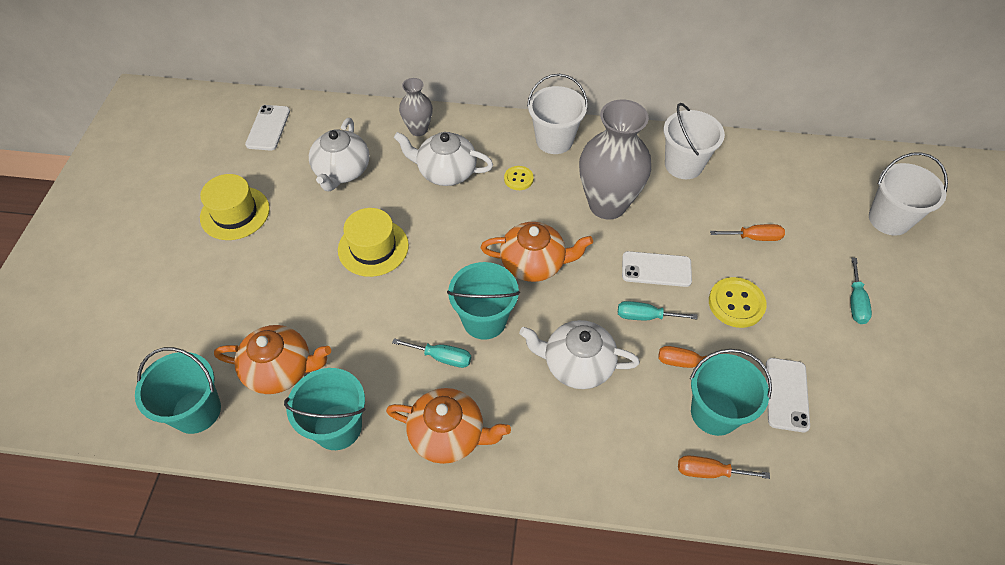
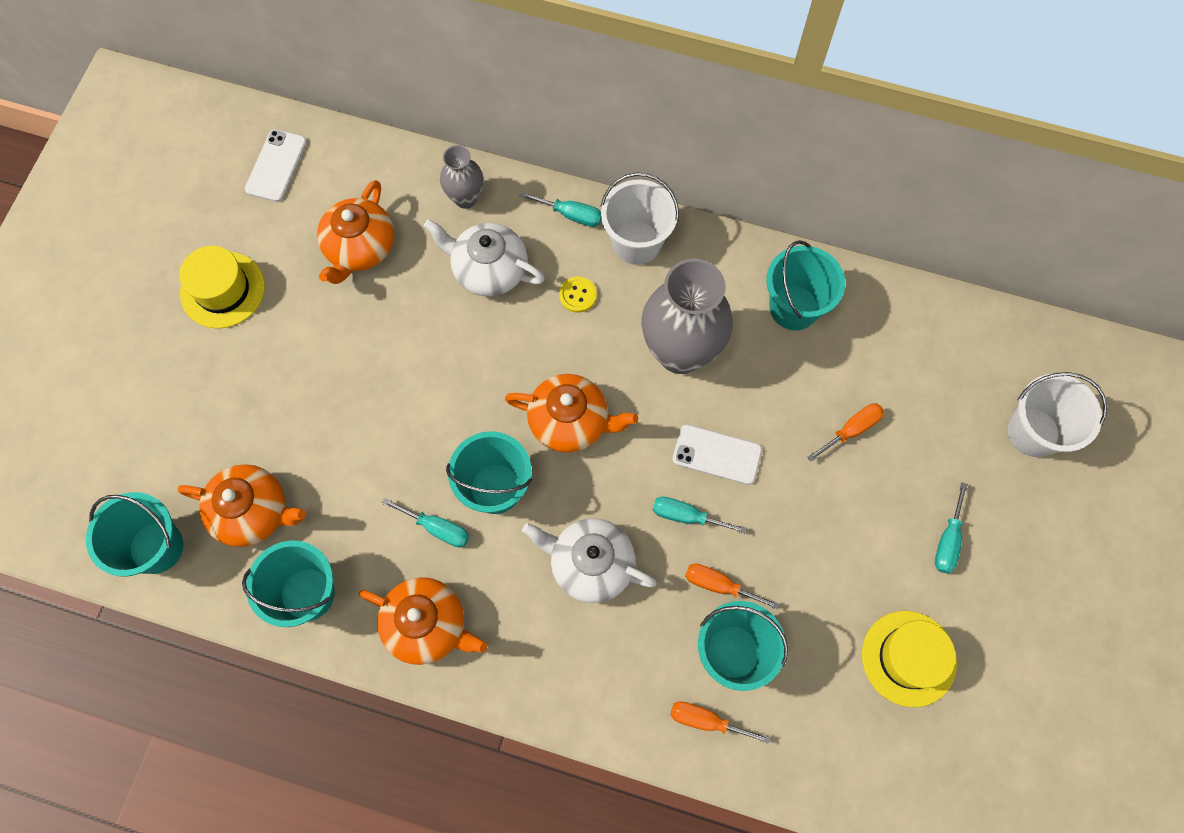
camera: 10 degrees right, 15 degrees up
white teapot [309,118,370,191] -> orange teapot [317,180,394,284]
yellow hat [338,208,409,277] -> yellow hat moved to [862,611,957,707]
white bucket [664,103,725,179] -> turquoise bucket [766,240,845,330]
yellow button [709,277,767,328] -> none
orange screwdriver [710,224,785,241] -> orange screwdriver turned 45 degrees counterclockwise [807,403,884,462]
white phone [766,358,810,432] -> none
none -> turquoise screwdriver [520,191,601,227]

